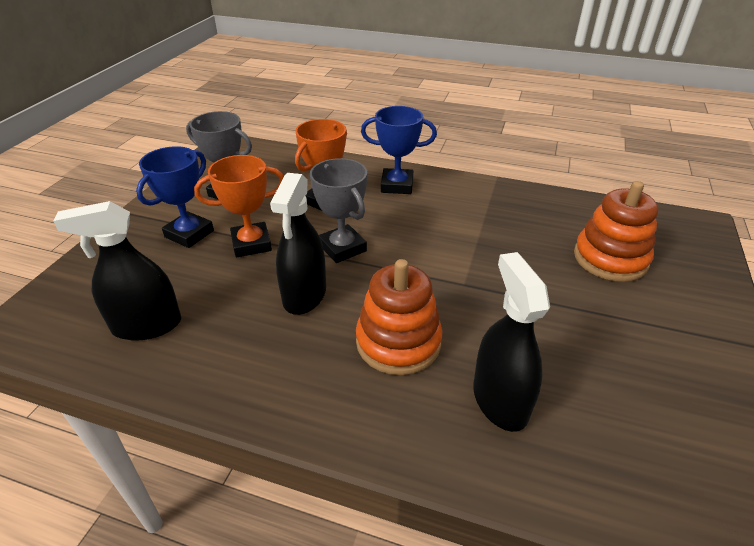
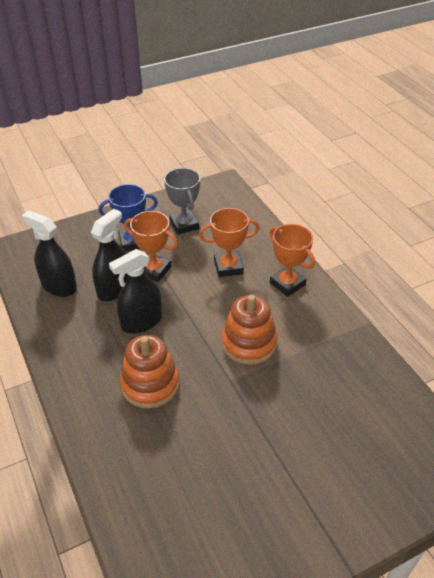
camera: 45 degrees right, 5 degrees up
grey trophy [310,158,367,263] -> none
blue trophy [361,106,437,194] -> orange trophy [269,224,315,297]
black spray bottle [473,252,550,432] -> black spray bottle moved to [91,209,128,301]
orange stacking toy [574,181,659,282] -> orange stacking toy moved to [221,295,277,365]

